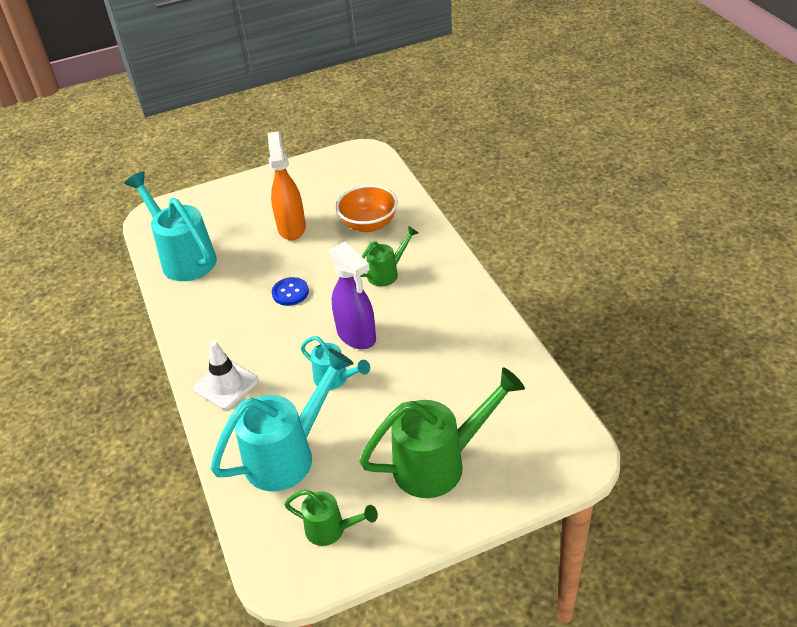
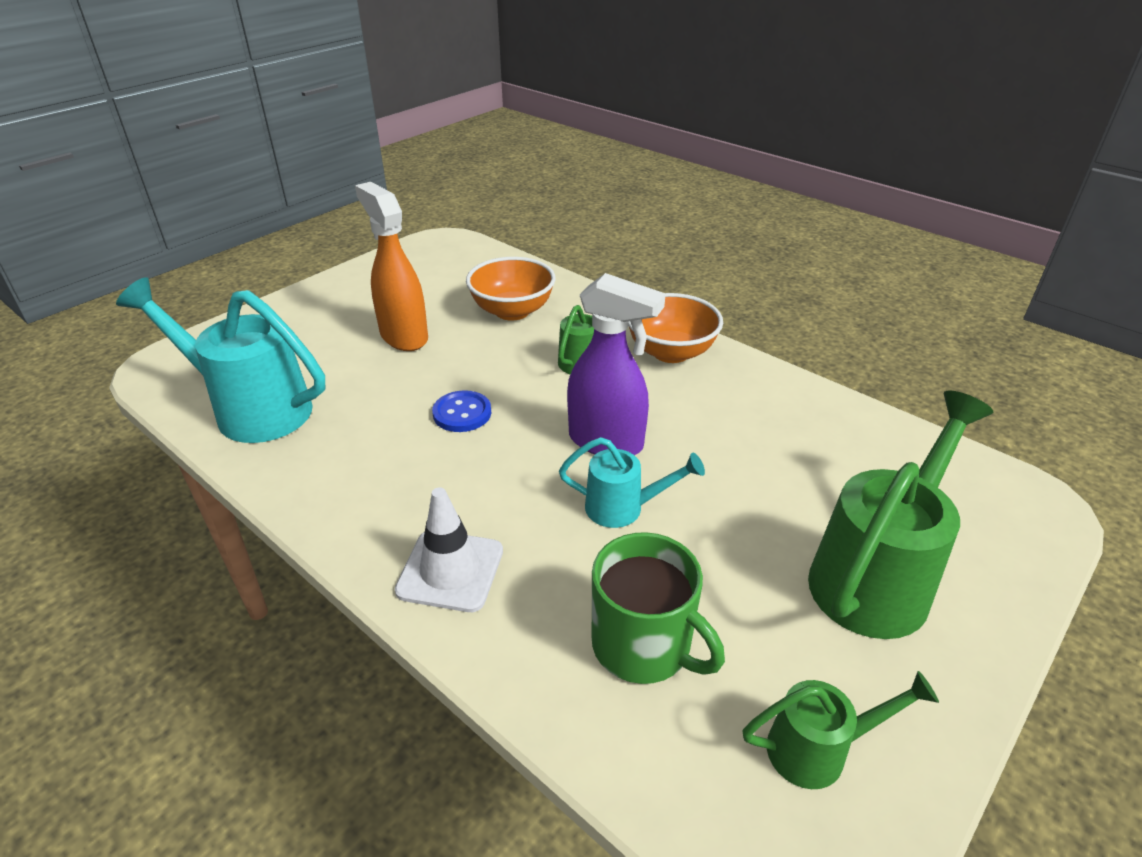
camera: 30 degrees left, 5 degrees down
turquoise watering can [211,348,354,491] -> green mug [592,532,725,684]
none -> orange bowl [628,293,723,363]

